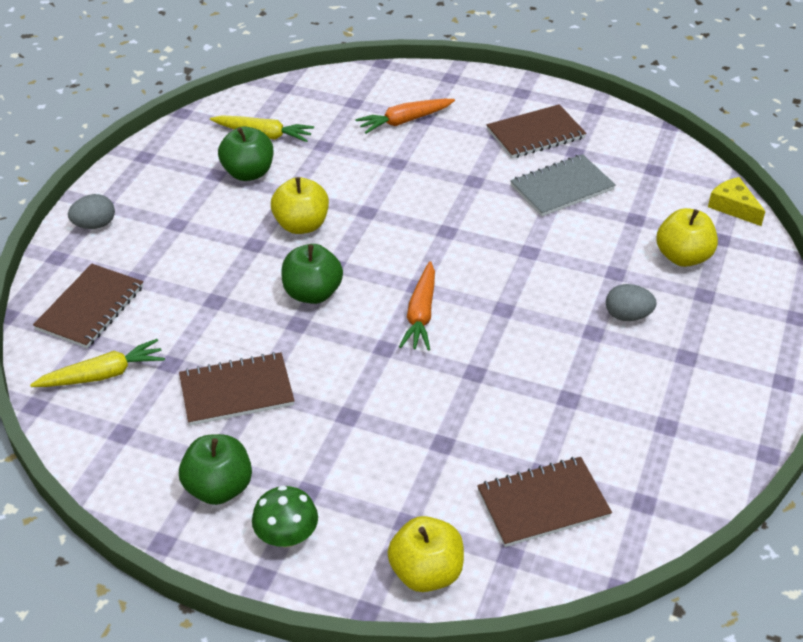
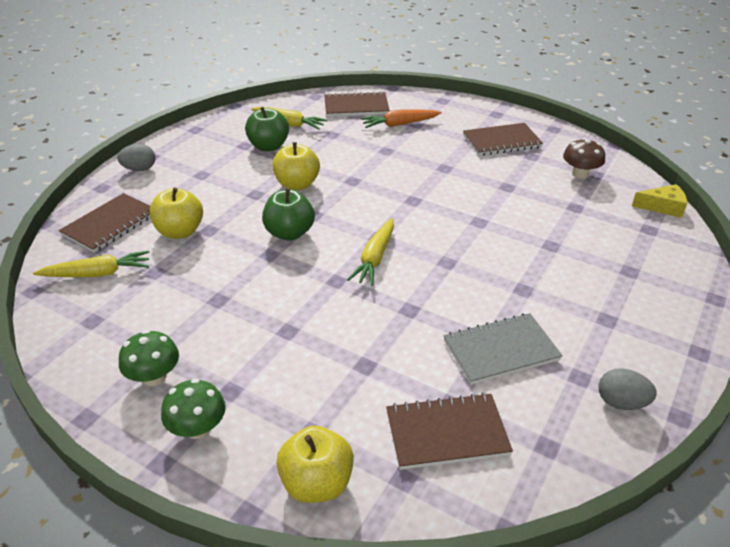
camera: 10 degrees right, 5 degrees down
brown notebook [179,352,295,426] -> brown notebook moved to [324,91,390,117]
green apple [179,434,252,505] -> green mushroom [119,330,179,386]
orange carrot [399,261,435,351] -> yellow carrot [347,218,394,286]
grey notebook [510,154,616,216] -> grey notebook moved to [443,313,563,385]
grey egg [606,284,657,321] -> grey egg moved to [599,368,657,410]
yellow apple [656,208,718,267] -> yellow apple moved to [150,188,203,239]
yellow cheese [708,177,765,226] -> yellow cheese turned 120 degrees clockwise [632,184,687,218]
none -> brown mushroom [563,138,605,179]

